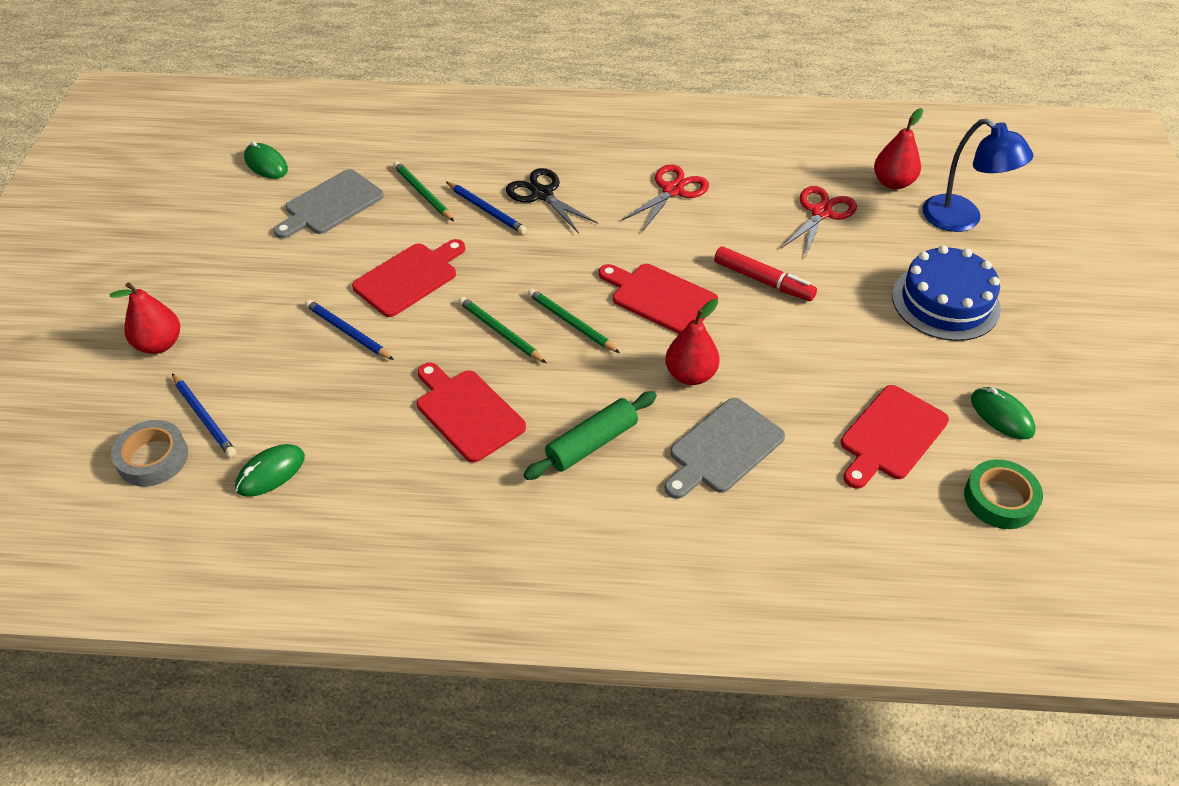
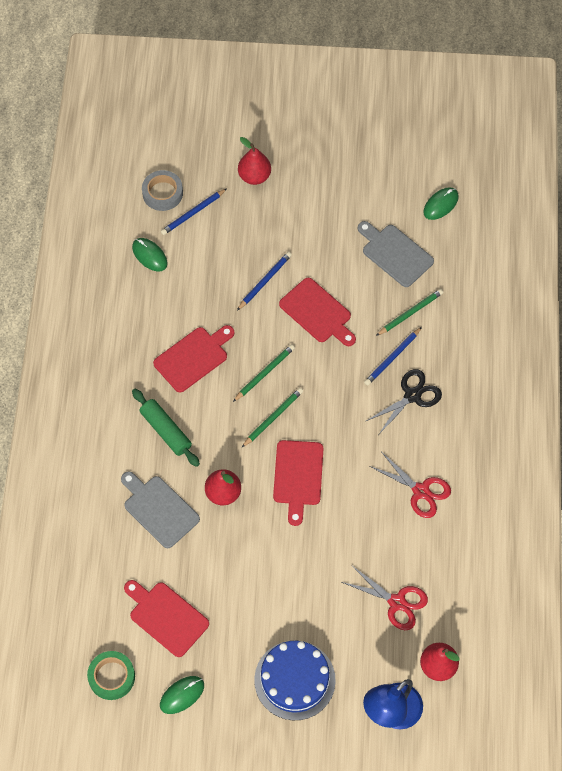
camera: 90 degrees right, 15 degrees up
red cutting board [599,264,718,334] -> red cutting board turned 150 degrees clockwise [273,440,324,526]
red marker [714,246,817,301] -> none

